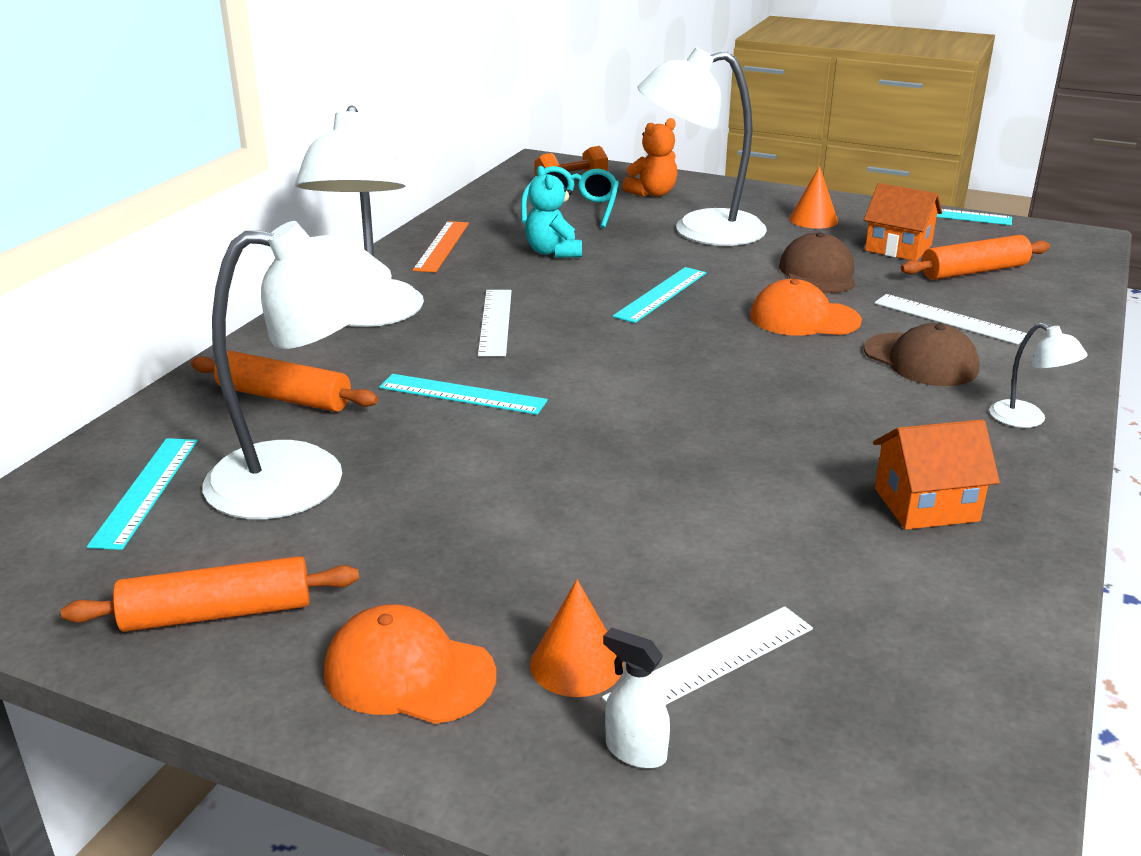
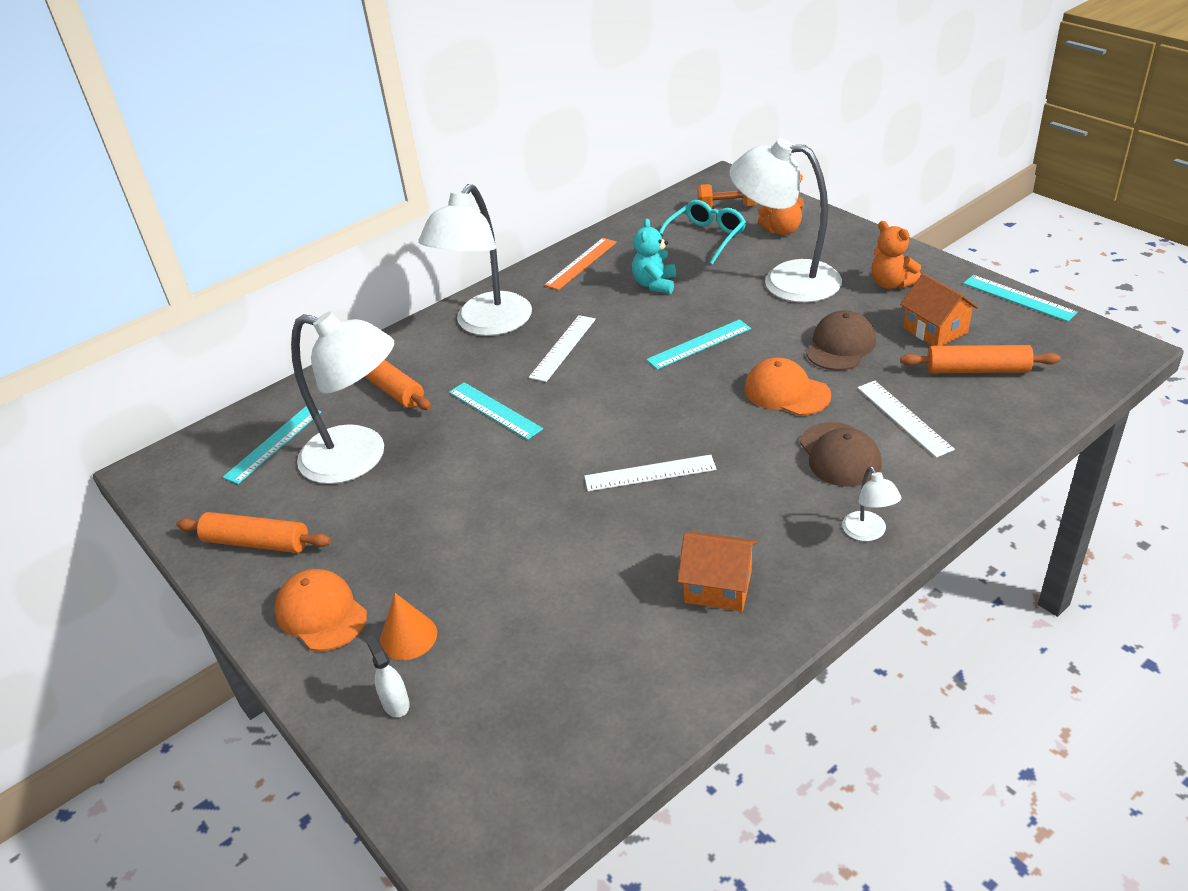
camera: 30 degrees right, 10 degrees up
white ruler [602,606,813,705] -> white ruler moved to [584,455,717,491]
orange cone [789,166,838,229] -> orange teddy bear [871,221,921,289]

